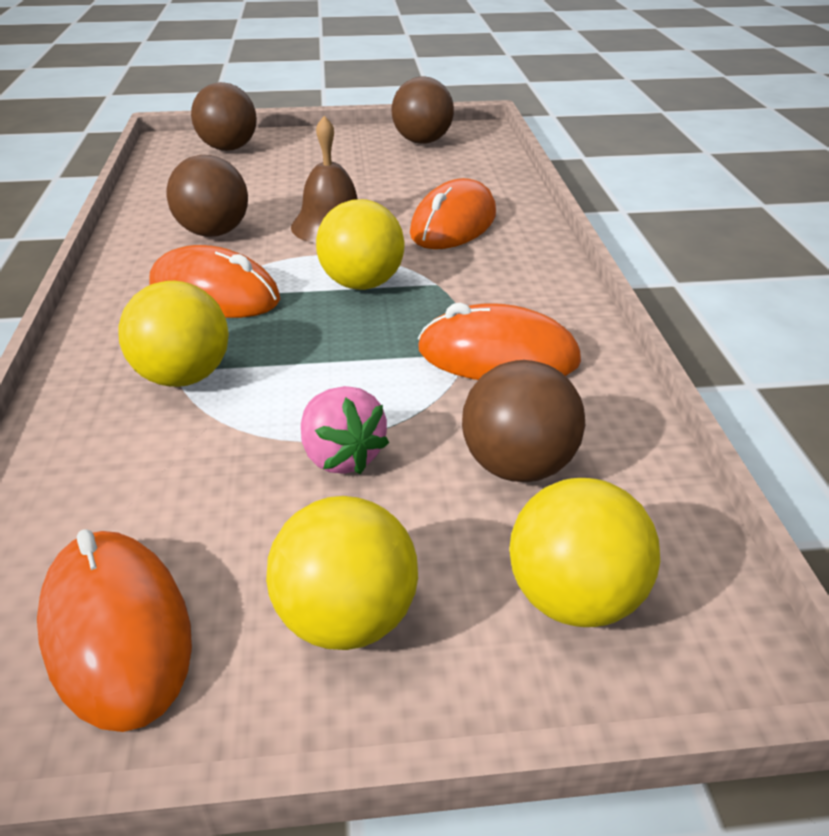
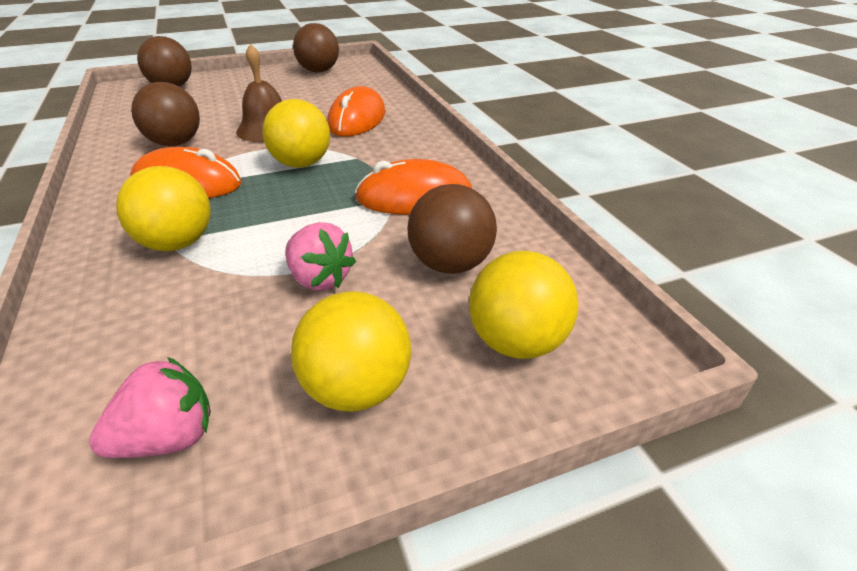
camera: 15 degrees left, 0 degrees up
orange mouse [37,529,192,732] -> pink strawberry [89,357,211,458]

